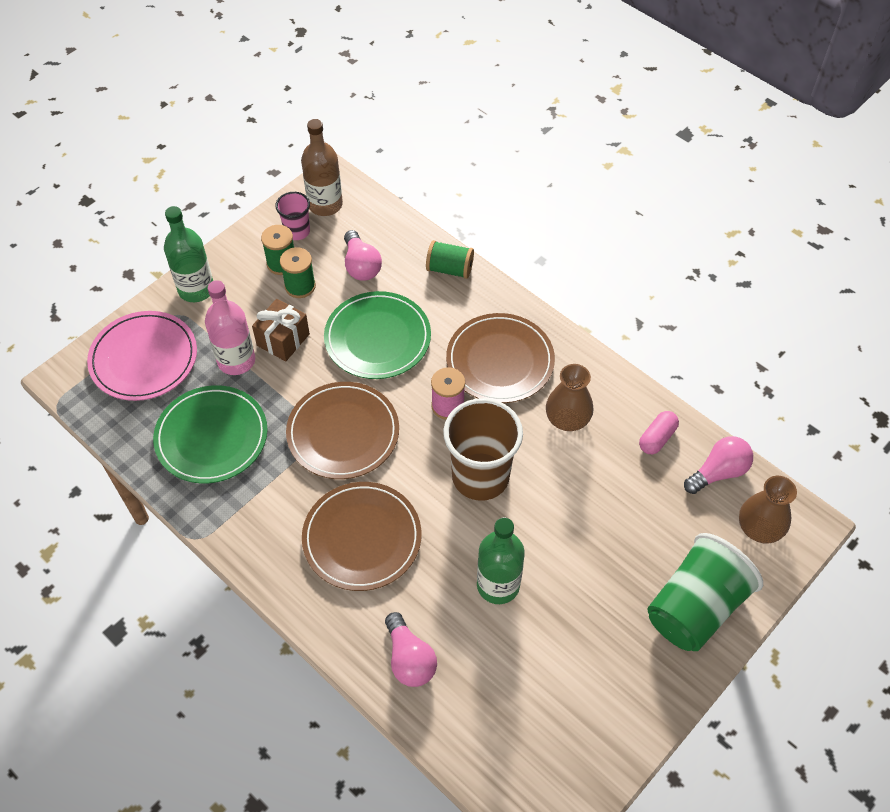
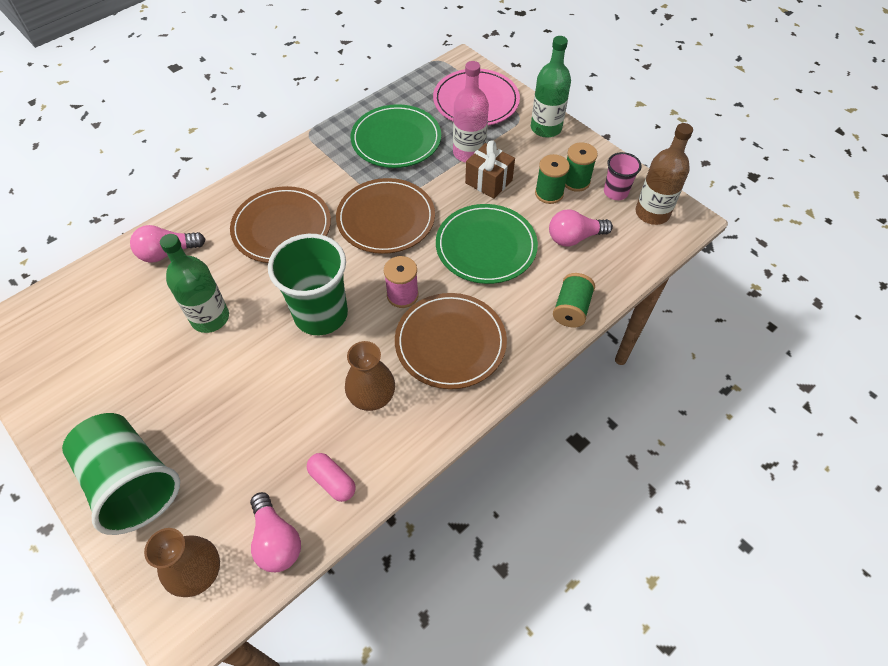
camera: 95 degrees right, 0 degrees up
brown cup [443,398,523,501] -> green cup [268,234,348,335]

